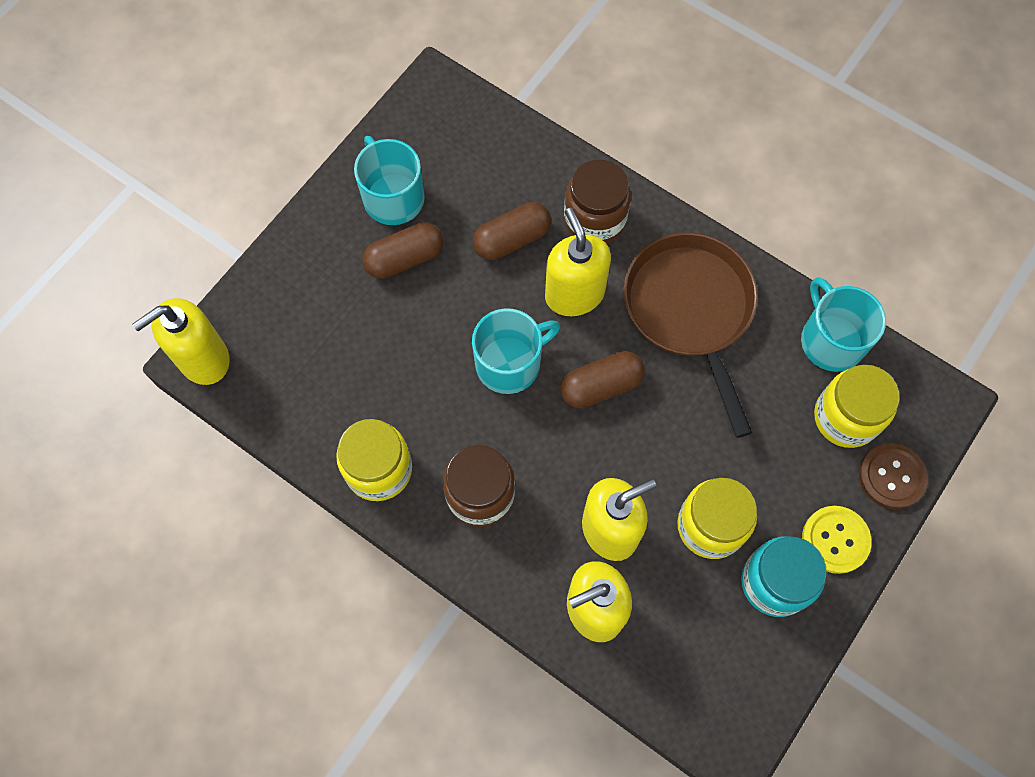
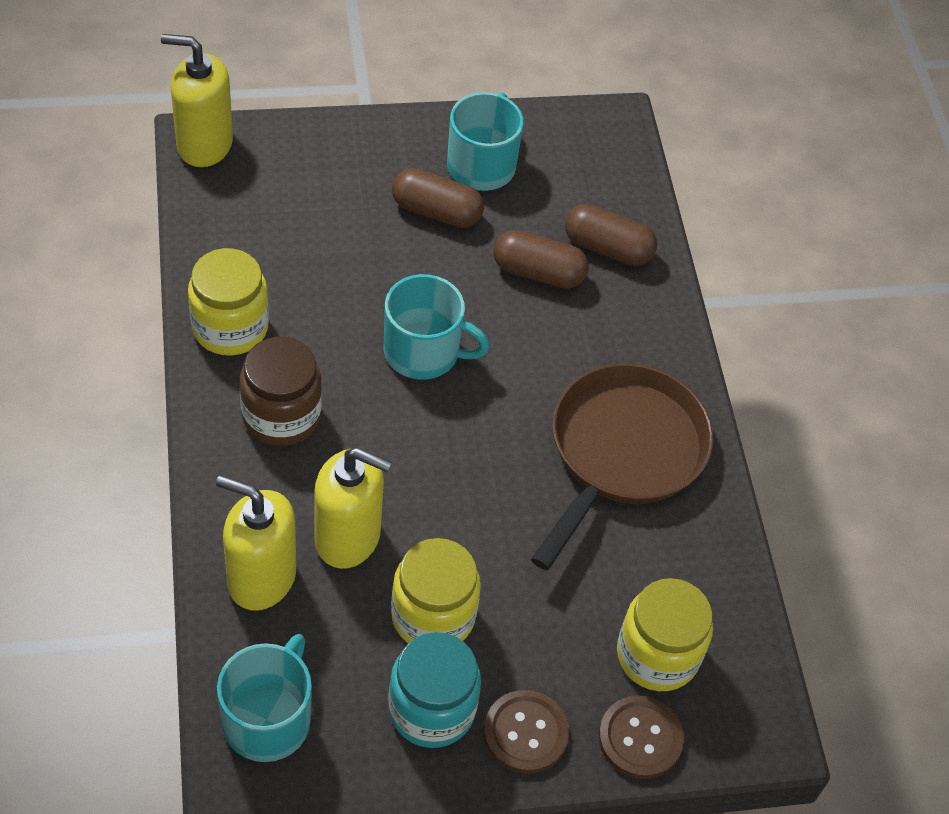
camera: 40 degrees right, 15 degrees down
yellow soap dispenser [545,208,611,316] -> none
brown capsule [560,351,645,408] -> brown capsule moved to [565,204,657,266]
brown jar [564,160,631,244] -> none
turquoise mug [801,277,886,372] -> turquoise mug moved to [217,634,312,762]
yellow button [802,506,872,574] -> brown button [484,690,569,774]

